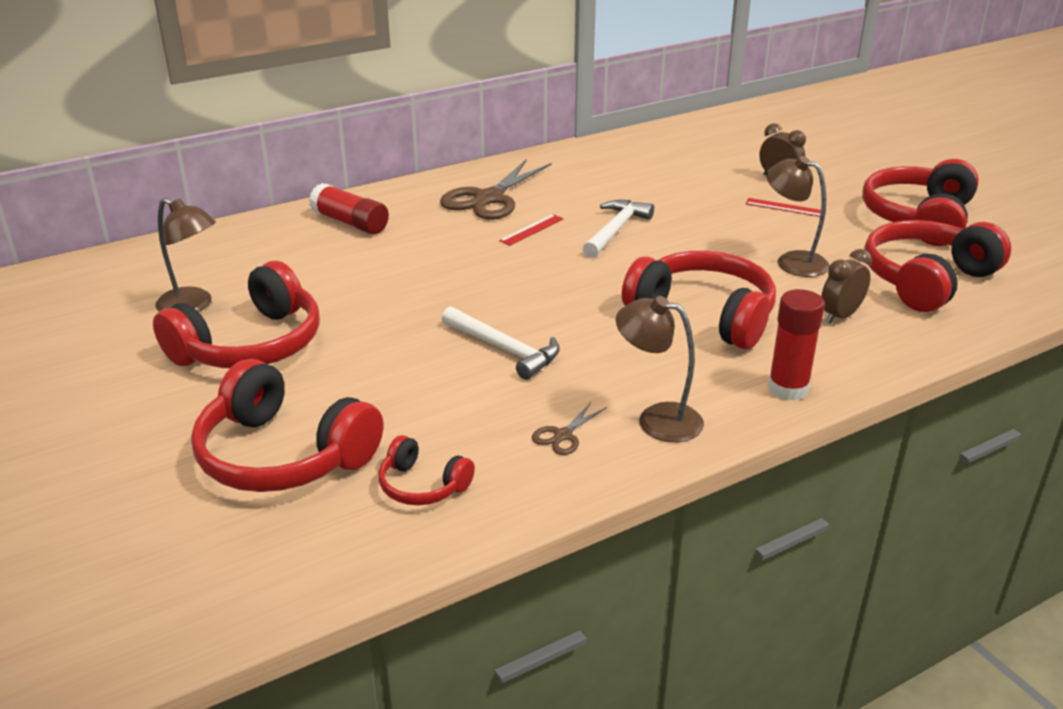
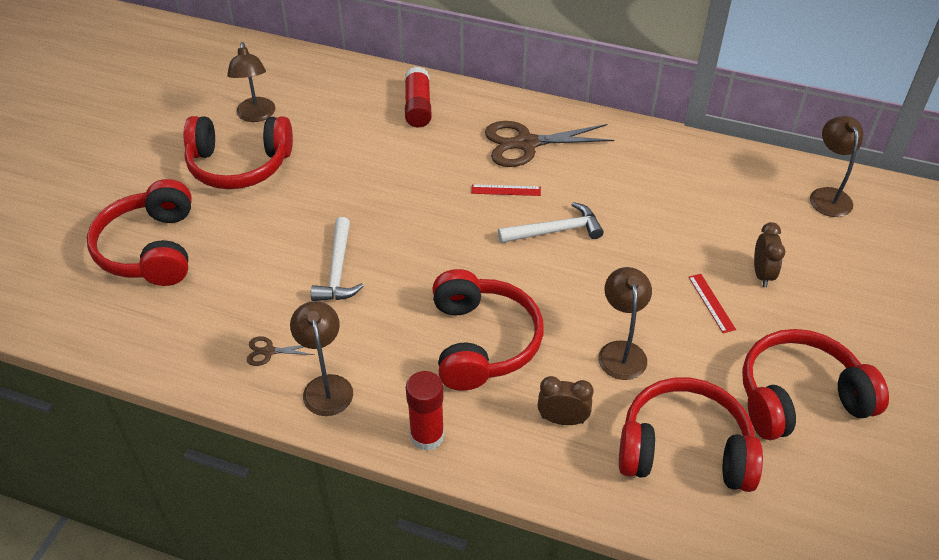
camera: 50 degrees right, 15 degrees up
red headphones [379,435,475,505] -> none
none -> brown lamp [810,116,863,217]

